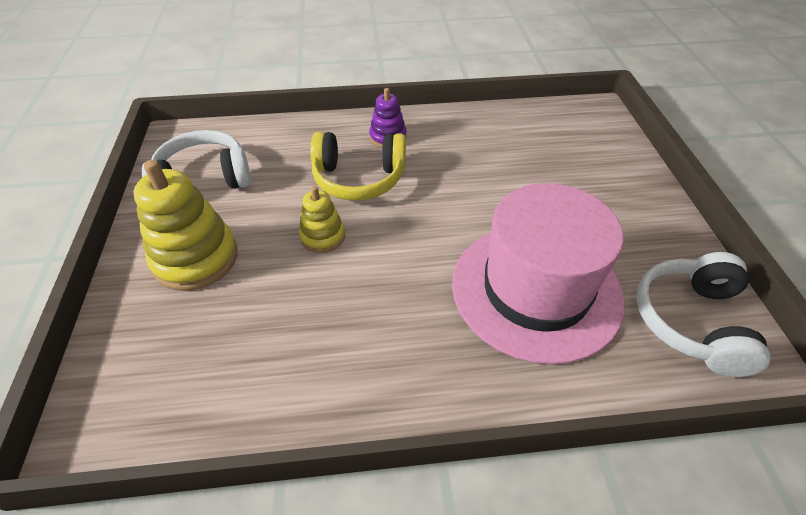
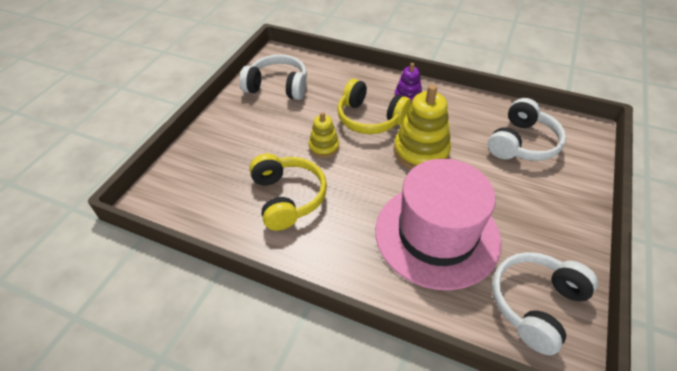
camera: 30 degrees right, 0 degrees up
yellow stacking toy [133,160,238,291] -> yellow stacking toy moved to [394,85,451,169]
none -> yellow headphones [250,154,327,231]
none -> white headphones [488,98,566,161]

